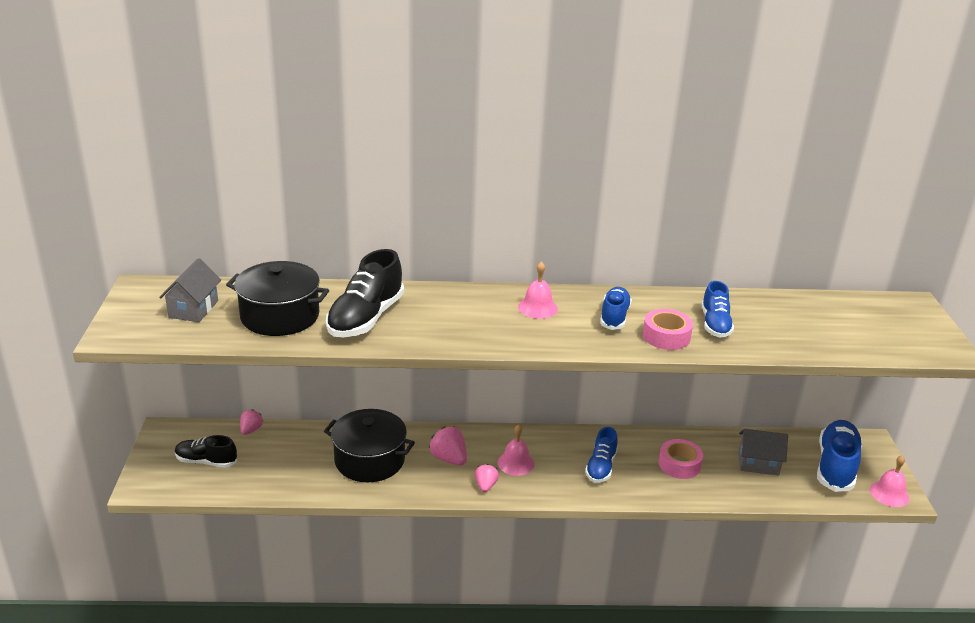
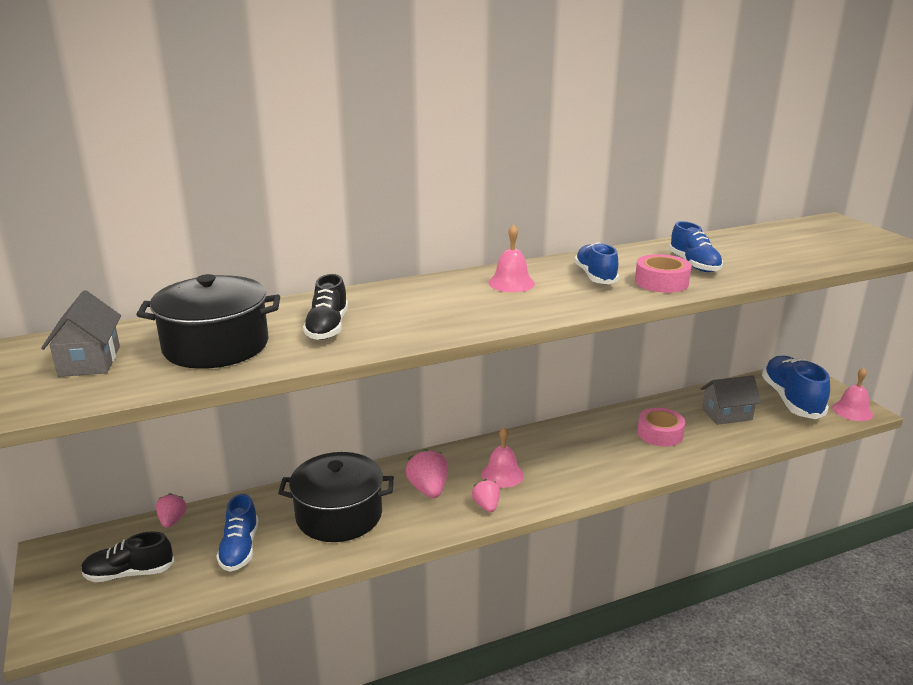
camera: 20 degrees left, 5 degrees down
black shoe [326,249,404,337] -> black shoe [303,274,348,340], size x0.62
pink strawberry [429,426,467,465] -> pink strawberry turned 45 degrees clockwise [406,449,448,498]
blue shoe [585,427,618,483] -> blue shoe moved to [216,494,258,572]

